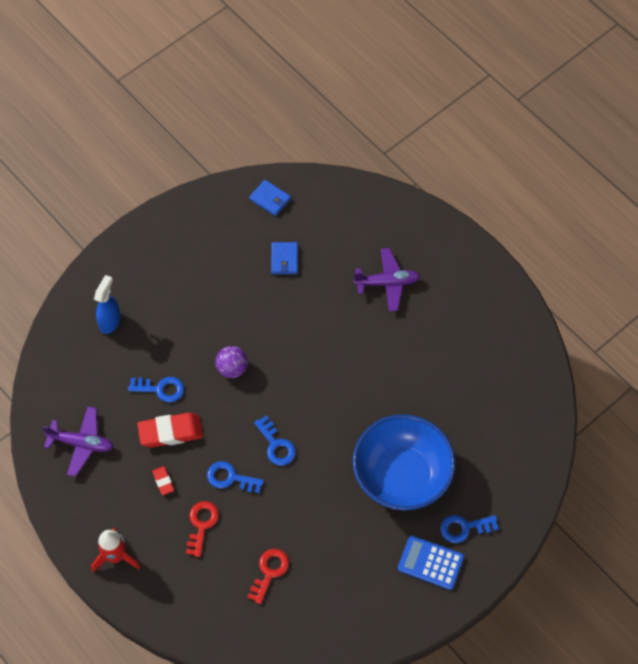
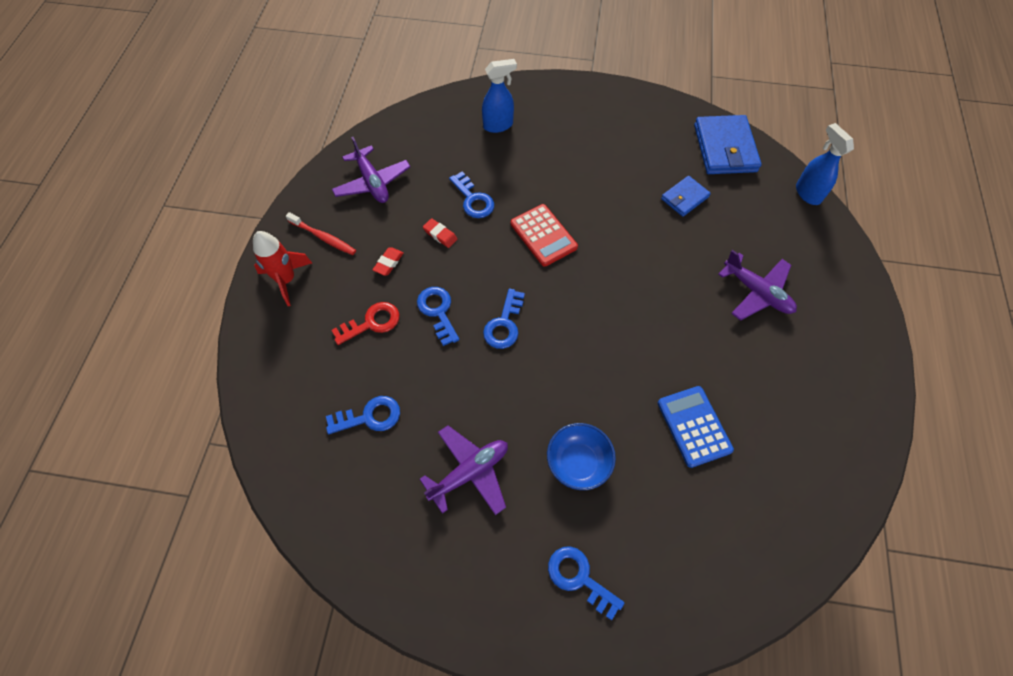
camera: 50 degrees right, 0 degrees up
red eraser [137,413,203,448] -> red eraser [423,218,457,248], size x0.49
purple ball [215,346,248,378] -> red calculator [511,204,578,266]
red key [247,549,289,604] -> blue key [326,396,400,434]
blue wallet [249,180,291,216] -> blue wallet [694,115,762,174], size x1.78
blue bowl [353,414,456,511] -> blue bowl [547,423,616,490], size x0.50
blue calculator [398,536,464,590] -> blue calculator moved to [658,386,734,468]
none -> red toothbrush [286,212,356,255]
none -> purple plane [420,425,508,515]
none -> blue spray bottle [796,123,854,205]

